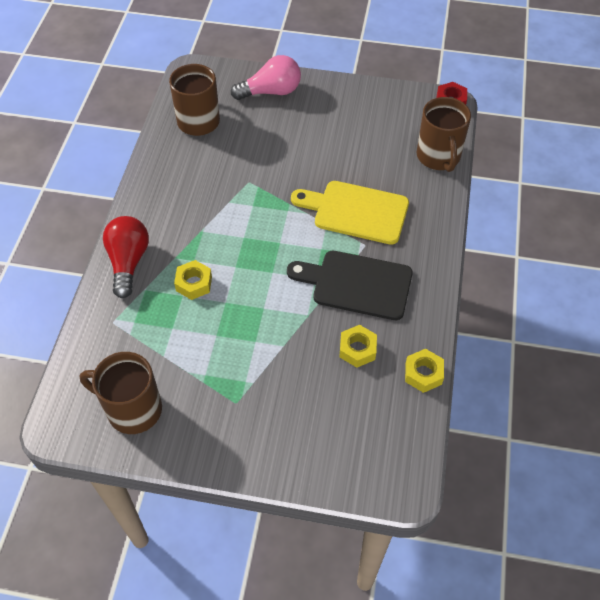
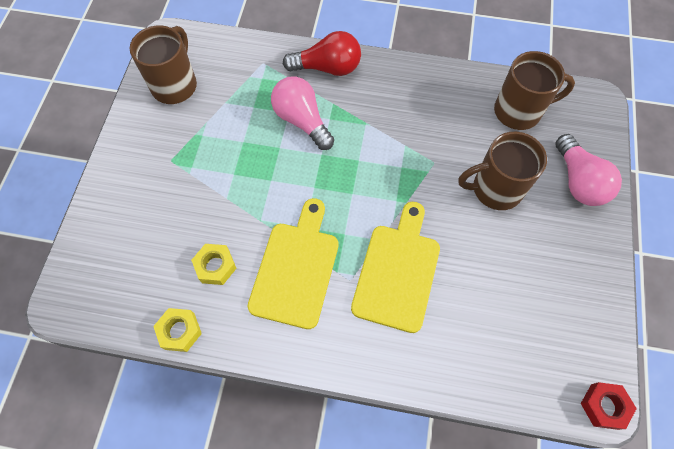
camera: 90 degrees right, 10 degrees up
yellow nut [174,260,212,300] -> pink light bulb [271,76,334,150]
black cutting board [287,251,413,320] -> yellow cutting board [248,198,339,329]
brown mug [416,97,471,172] -> brown mug moved to [458,132,547,210]

